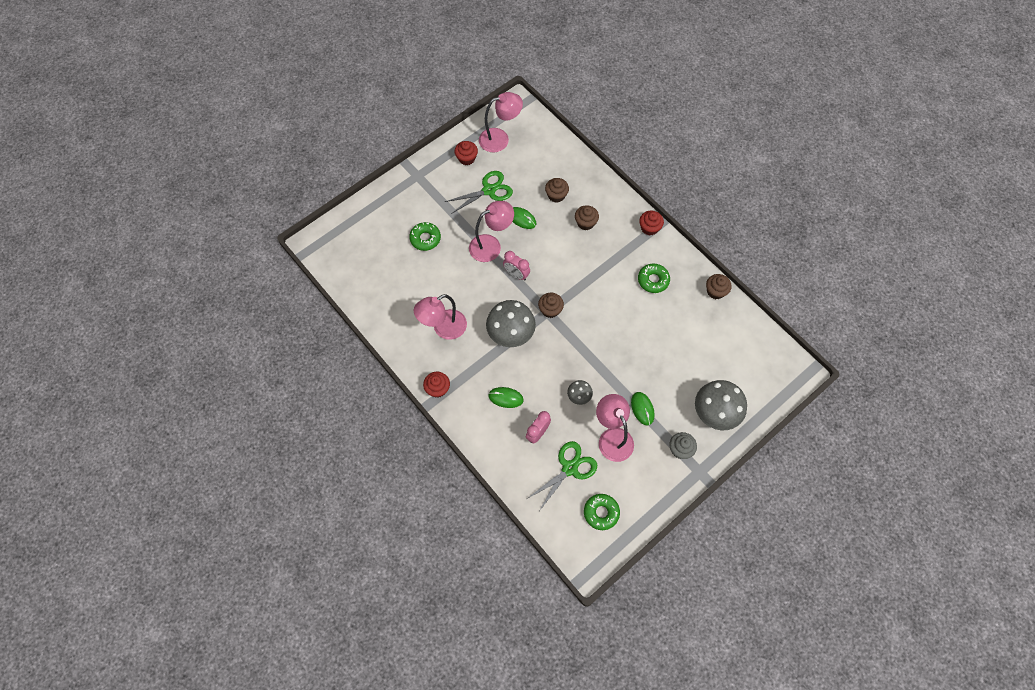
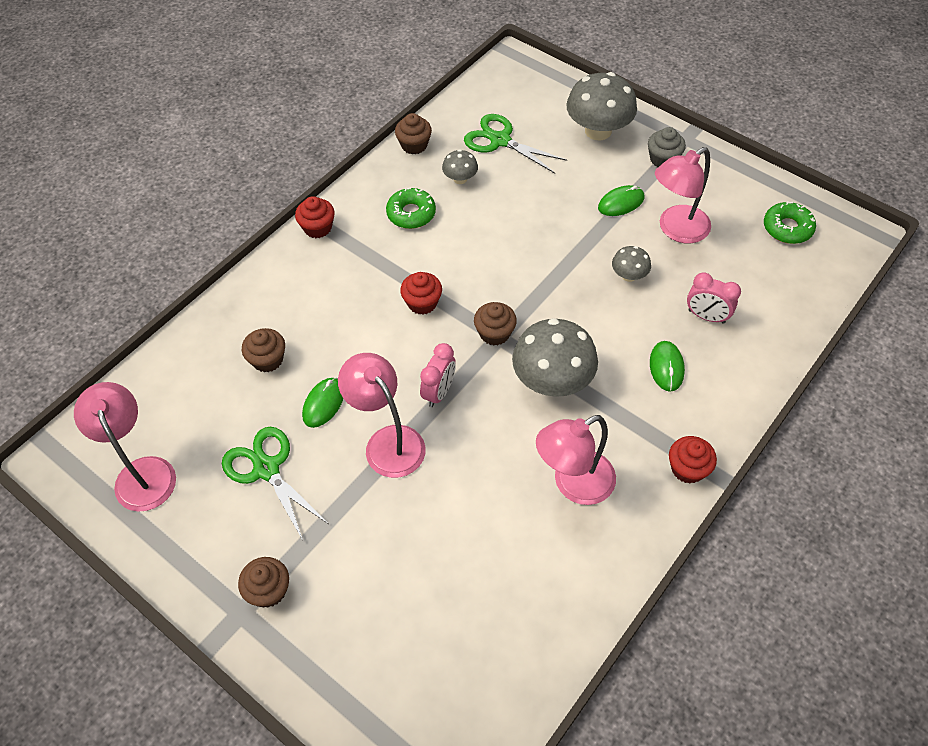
camera: 100 degrees left, 10 degrees down
green donut [409,222,441,251] -> none
pink lamp [414,294,467,340] -> pink lamp turned 105 degrees clockwise [536,415,616,505]
red cupcake [454,141,478,165] -> red cupcake moved to [400,272,442,315]
green scissors [527,441,597,511] -> green scissors moved to [464,114,567,173]
brown cupcake [575,205,599,230] -> brown cupcake moved to [238,557,289,608]
none -> grey mushroom [442,149,478,184]

